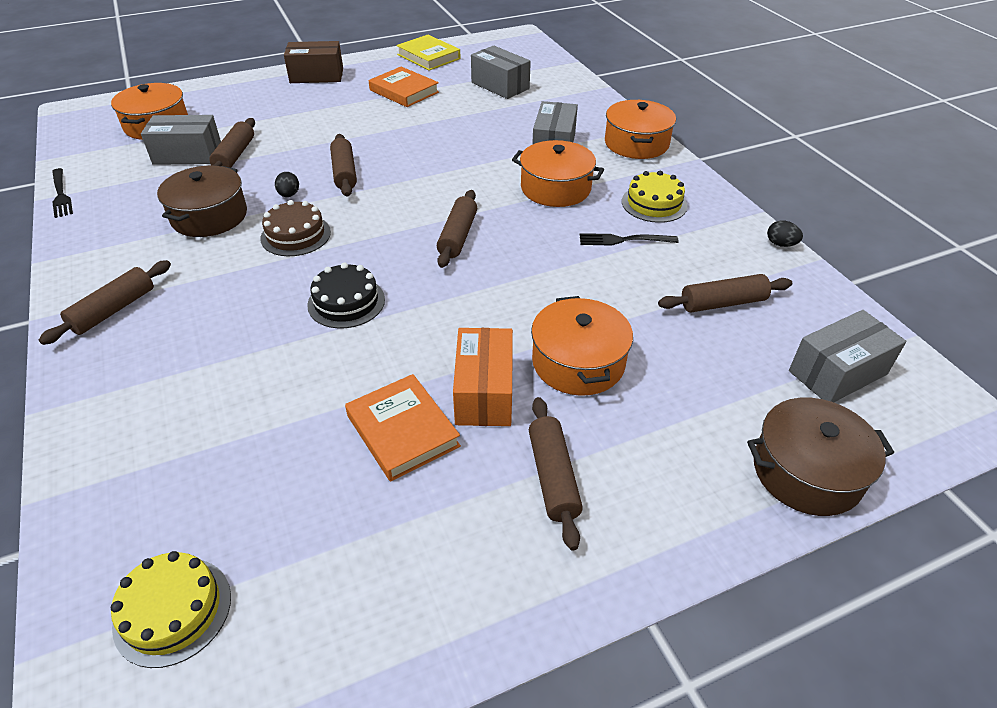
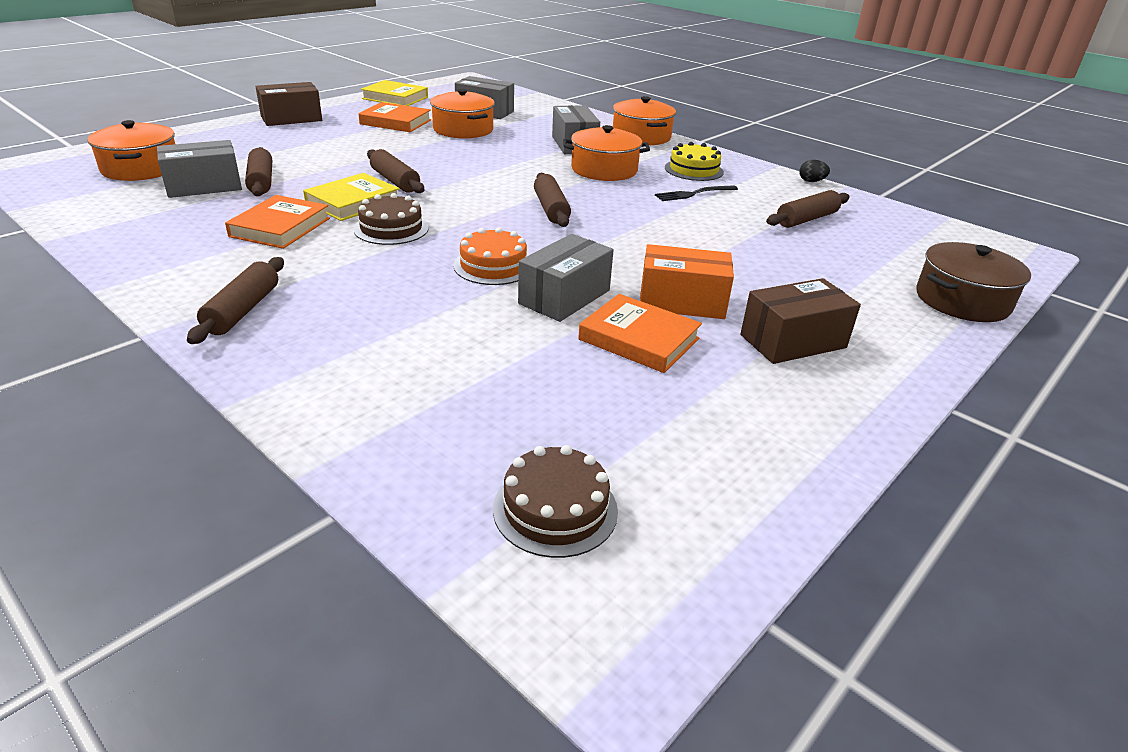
camera: 25 degrees left, 10 degrees down
black fork [52,168,73,218] -> none
yellow cake [111,551,231,668] -> brown cake [493,445,618,558]
brown pot [157,166,247,237] -> orange book [225,195,330,249]
black egg [275,172,299,197] -> yellow book [303,173,400,221]
black cake [307,263,385,328] -> orange cake [453,227,527,285]
orange box [453,328,513,426] -> orange box turned 60 degrees counterclockwise [640,244,734,319]
brown rolling pin [529,397,583,550] -> brown box [740,278,861,364]
orange pot [531,296,633,396] -> orange pot moved to [430,89,495,139]
grey box [789,310,907,402] -> grey box moved to [518,234,614,322]

